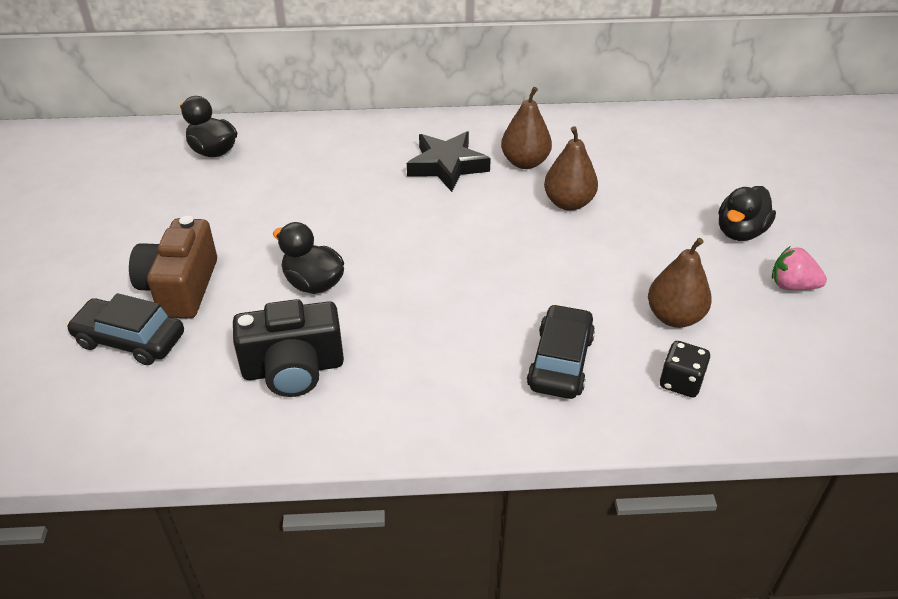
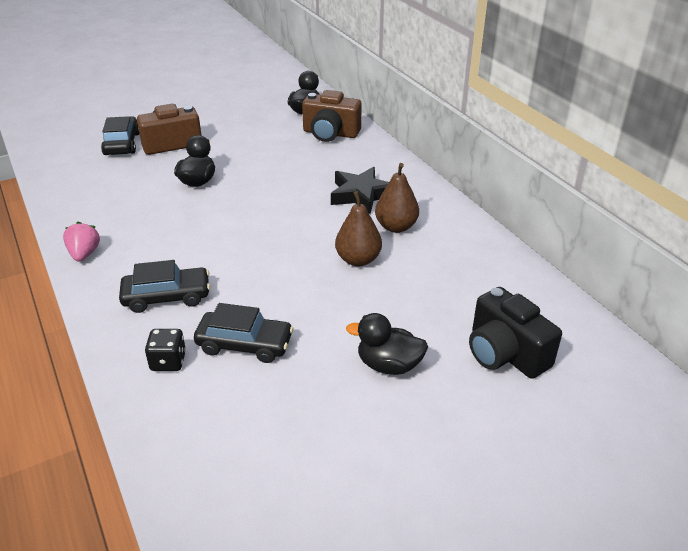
camera: 65 degrees right, 5 degrees down
black camera [233,299,344,397] -> black camera moved to [469,287,562,379]
brown pear [648,238,712,328] -> black car [194,303,294,363]
pink strawberry [772,247,827,290] -> pink strawberry moved to [63,222,100,262]
none -> brown camera [302,90,362,142]

